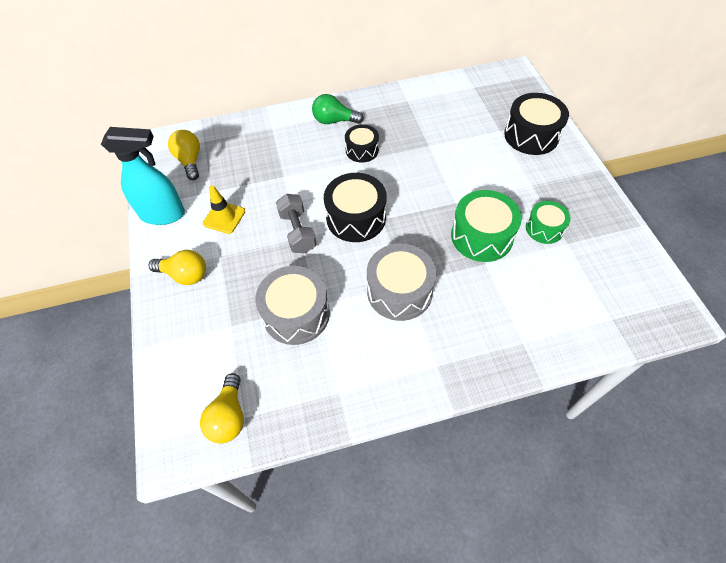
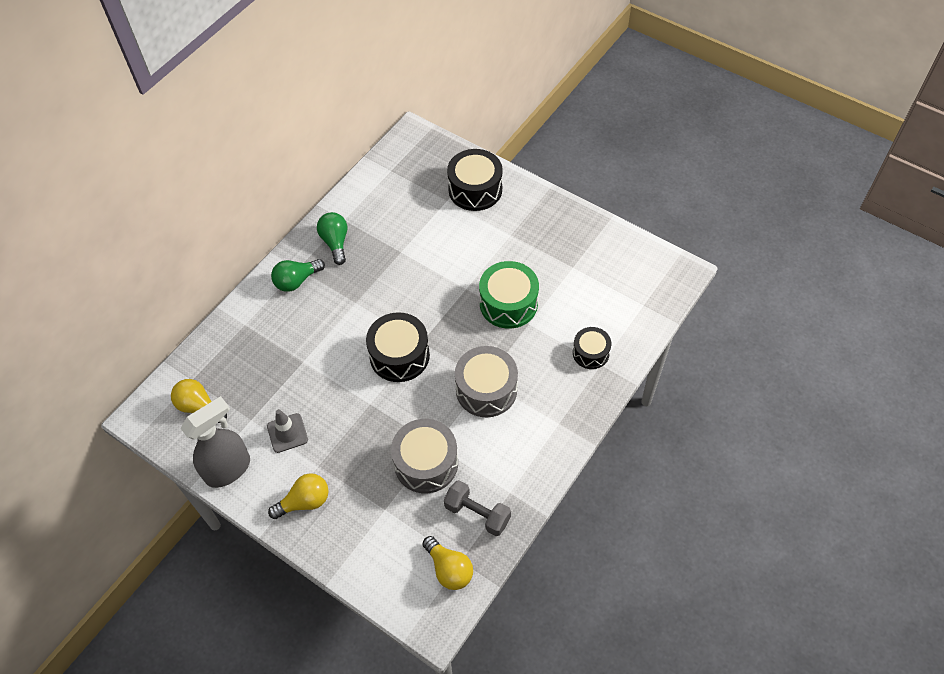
camera: 40 degrees left, 0 degrees up
turquoise spray bottle [101,127,185,225] -> grey spray bottle [180,396,250,488]
yellow traffic cone [203,185,245,234] -> grey traffic cone [267,409,308,453]
grey dumbbell [276,194,317,253] -> grey dumbbell moved to [444,480,511,536]
black drum [345,124,379,163] -> black drum moved to [573,327,611,369]
green drum [526,201,571,244] -> none
none -> green light bulb [317,212,347,265]

